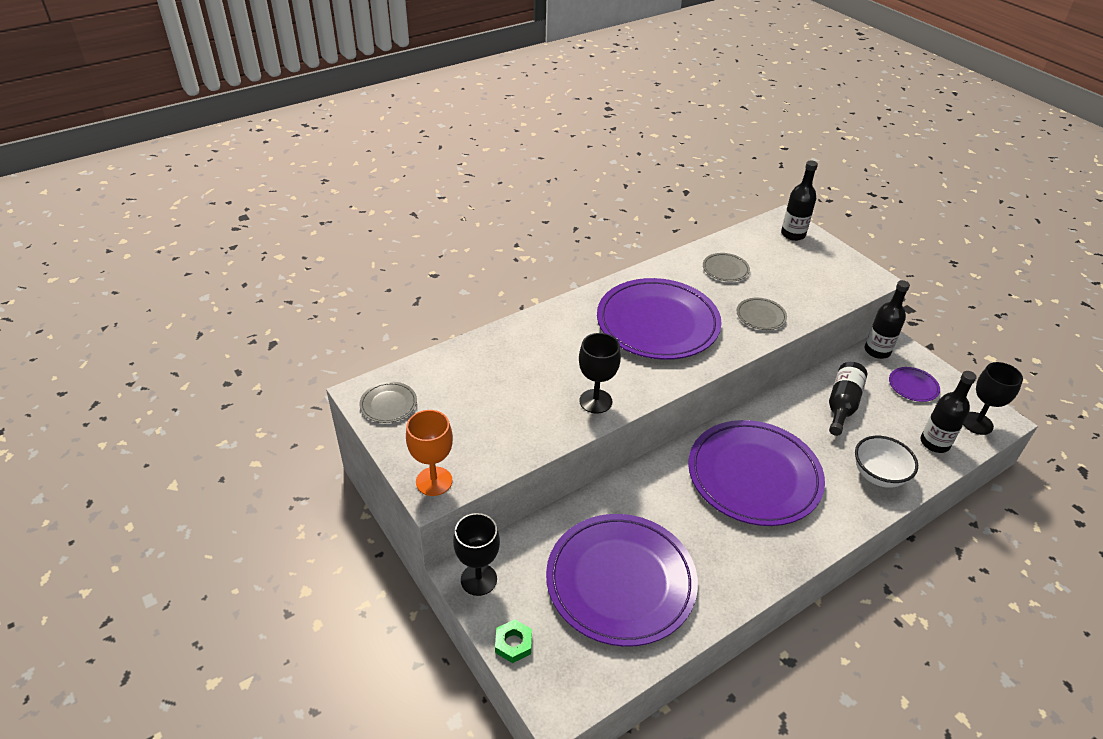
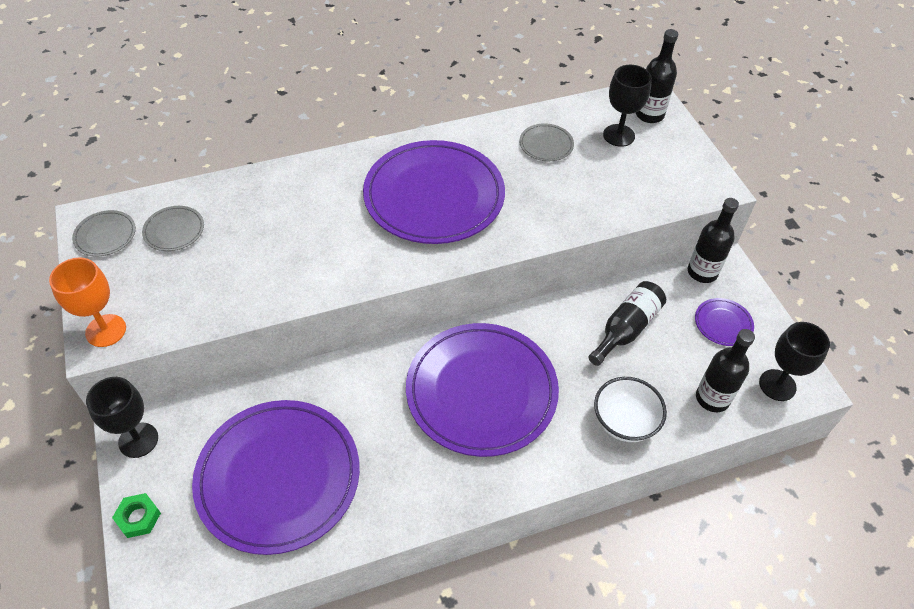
camera: 15 degrees right, 10 degrees up
black goblet [579,333,621,413] -> black goblet moved to [603,65,652,147]
grey plate [737,298,787,330] -> grey plate moved to [142,206,204,251]

